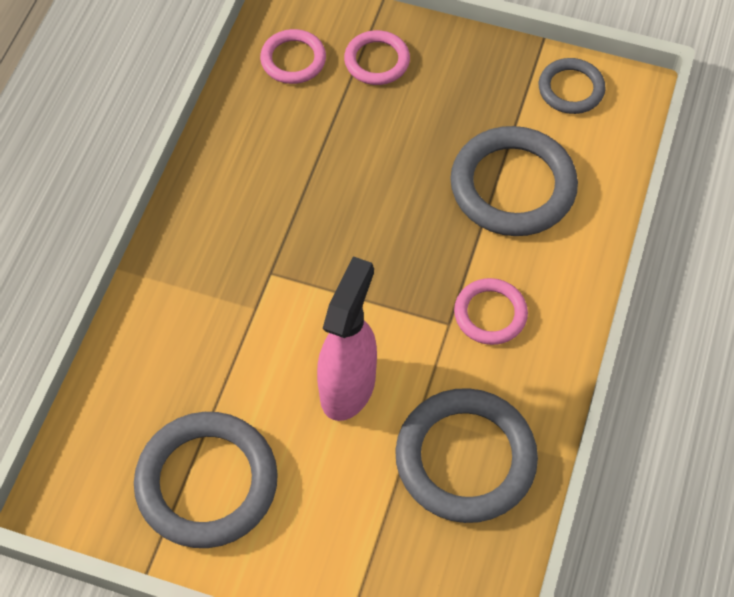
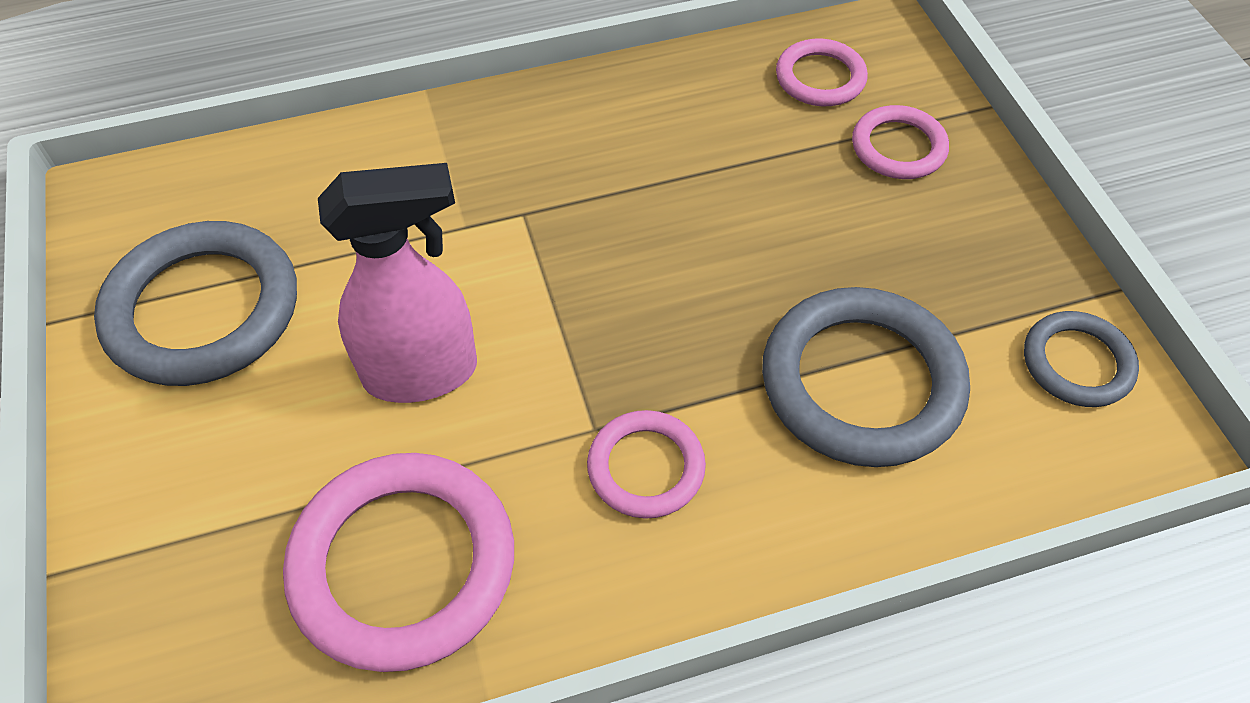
camera: 55 degrees right, 5 degrees down
grey ring [395,388,538,523] -> pink ring [283,453,514,672]

